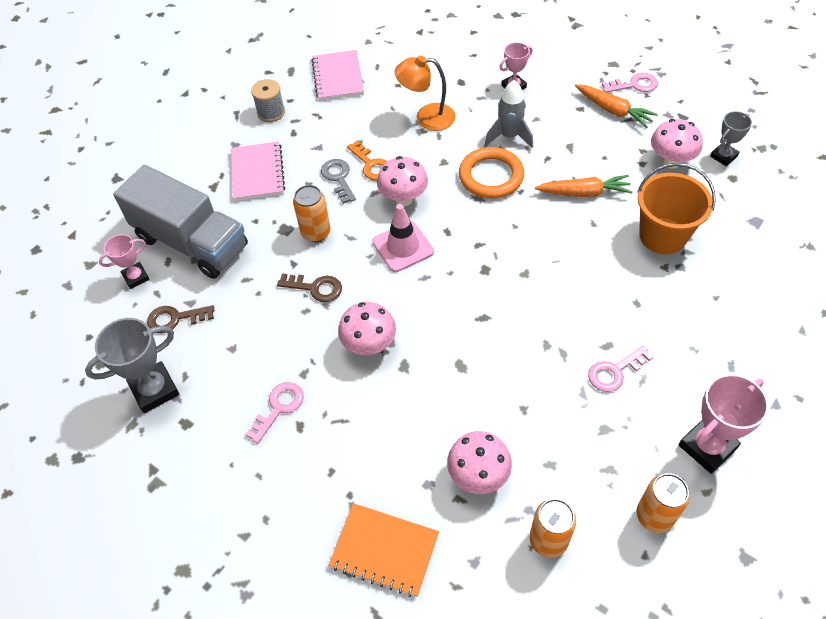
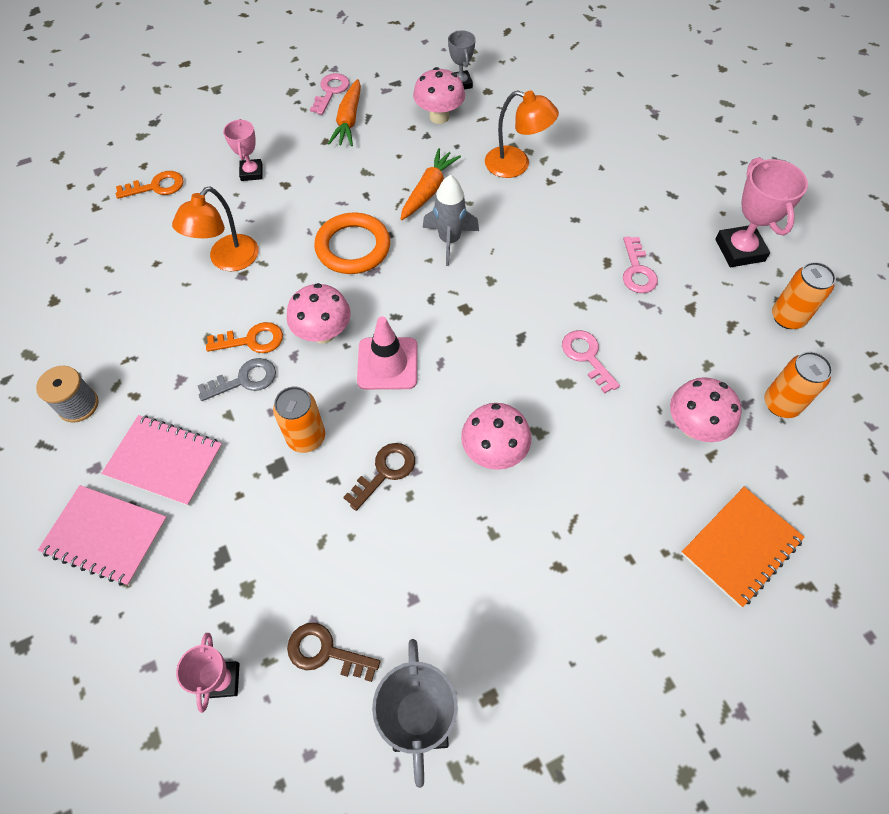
camera: 65 degrees left, 5 degrees up
grey truck [113,165,248,279] -> none
brown key [147,305,215,333] -> brown key turned 90 degrees clockwise [287,623,380,682]
pink key [245,382,304,444] -> pink key moved to [562,330,620,393]
pink notebook [311,50,364,101] -> pink notebook moved to [38,485,168,586]
grey key [321,159,356,204] -> grey key turned 150 degrees clockwise [198,358,276,401]
grey rocket [485,80,533,148] -> grey rocket moved to [423,175,479,266]
orange carrot [575,84,658,128] -> orange carrot turned 120 degrees clockwise [328,79,361,146]
orange bucket [637,163,716,254] -> orange lamp [485,90,559,178]
none -> orange key [116,171,183,199]

